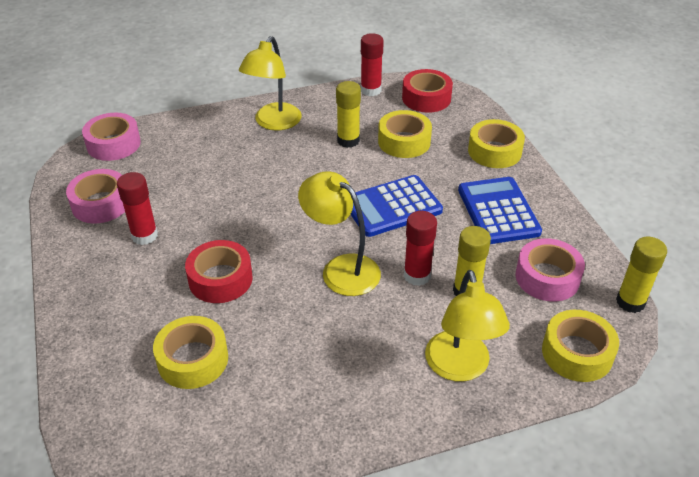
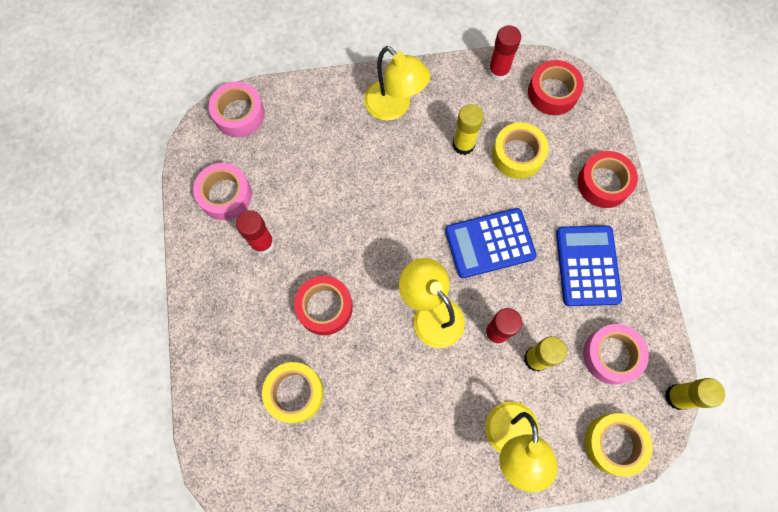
camera: 10 degrees right, 30 degrees up
yellow lamp [239,36,302,130] -> yellow lamp turned 75 degrees counterclockwise [364,46,430,121]
yellow tape [468,119,525,168] -> red tape [578,151,638,208]

